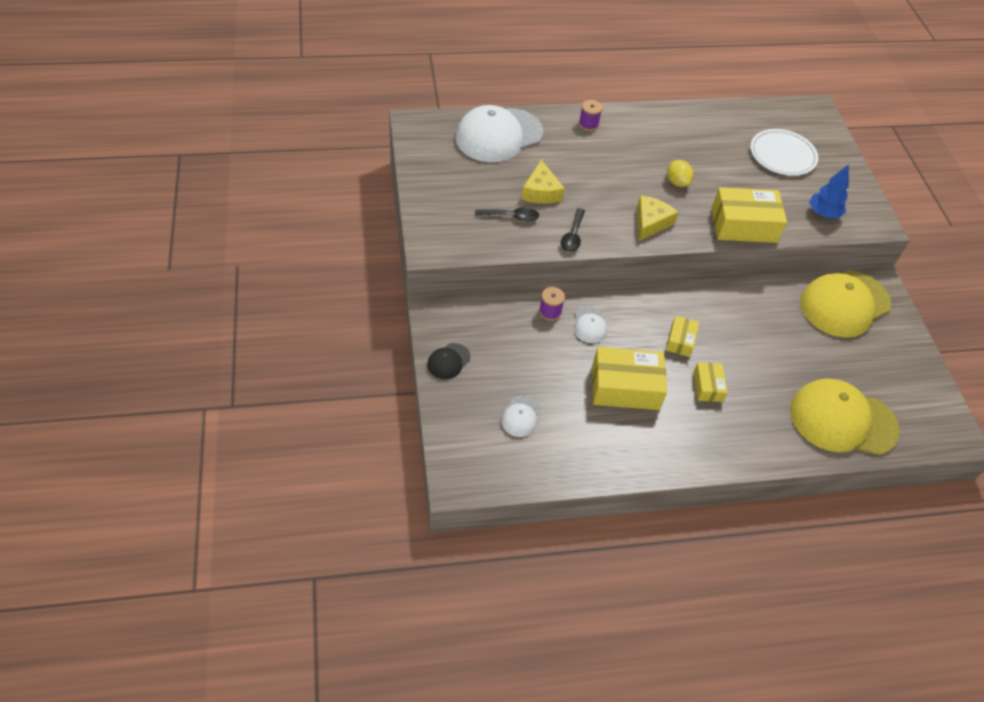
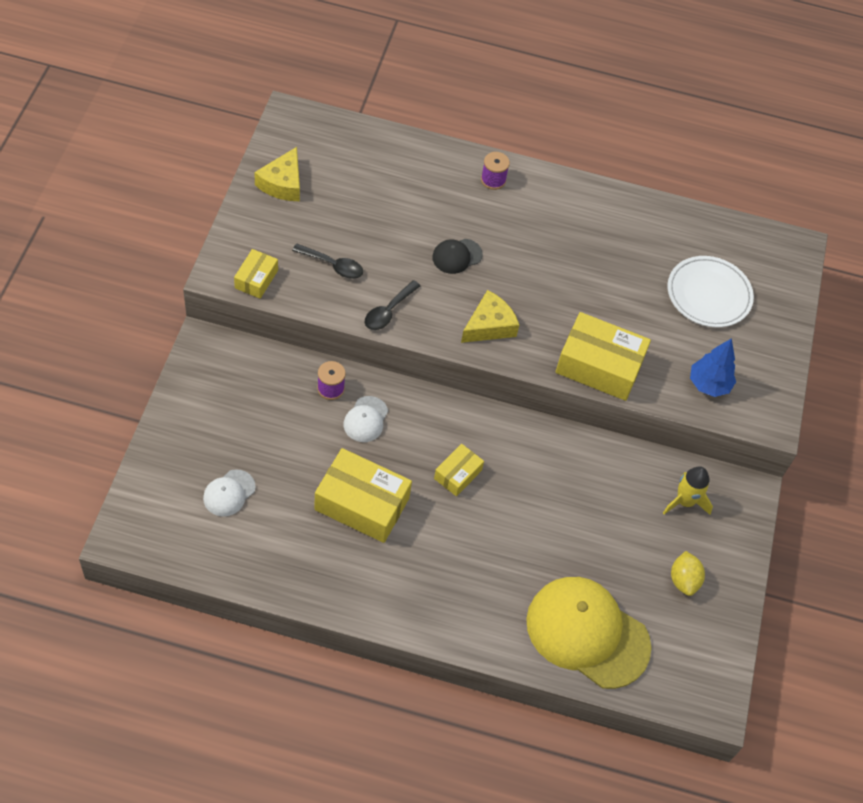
camera: 20 degrees right, 5 degrees up
black cap [427,343,471,379] -> black cap moved to [432,239,483,274]
white cap [455,105,543,162] -> none
yellow cheese [521,160,565,204] -> yellow cheese moved to [254,147,300,201]
yellow lemon [667,160,693,187] -> yellow lemon moved to [671,551,705,596]
yellow box [694,363,728,402] -> yellow box moved to [234,249,278,299]
yellow cap [800,270,891,338] -> yellow rocket [663,466,713,515]

